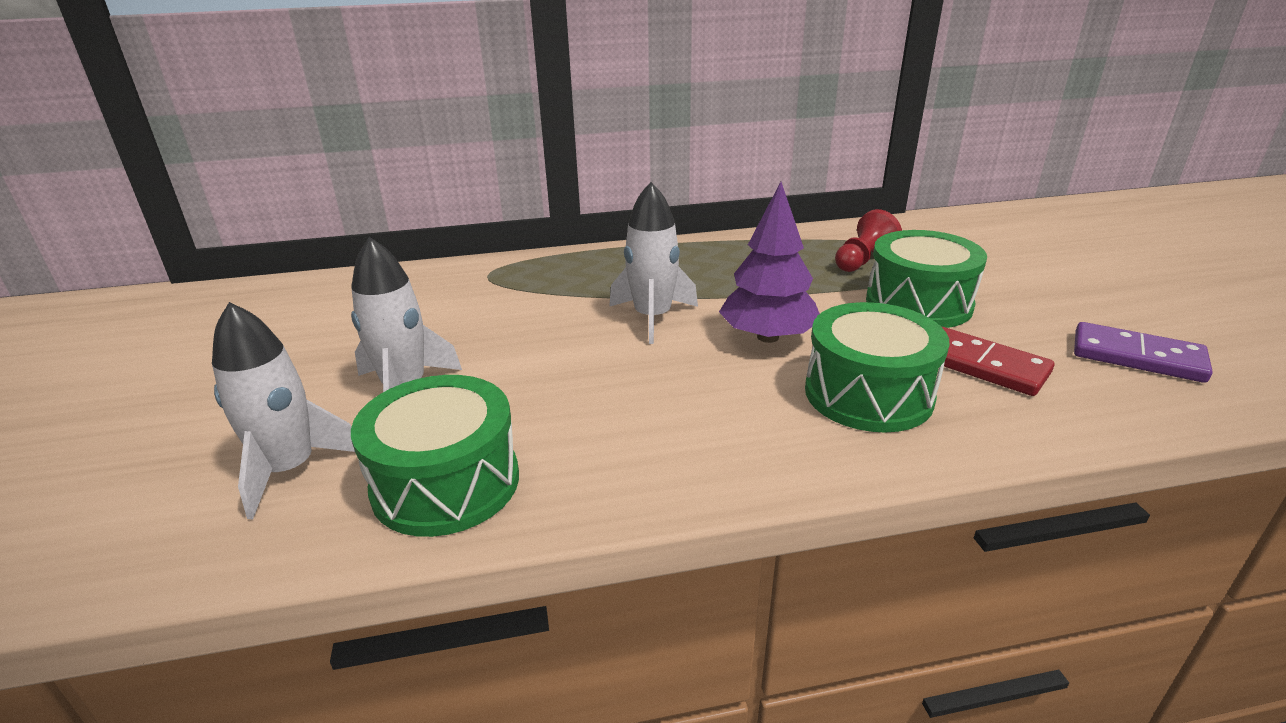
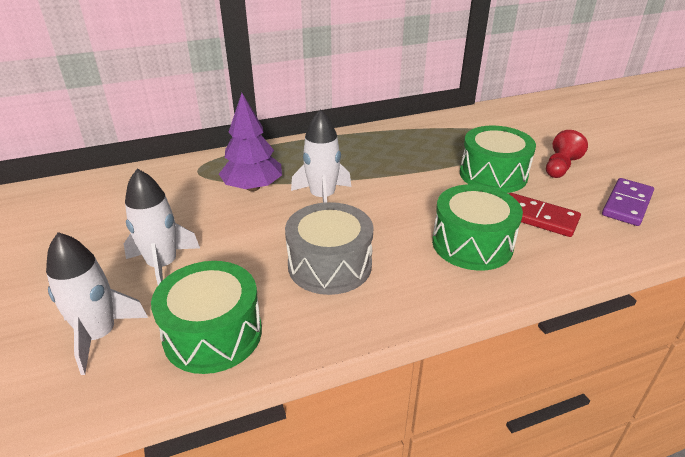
camera: 10 degrees left, 5 degrees up
purple tree [719,182,820,343] -> purple tree moved to [219,93,282,191]
red pawn [835,209,902,272] -> red pawn moved to [546,130,588,178]
purple domino [1074,322,1213,383] -> purple domino turned 75 degrees counterclockwise [602,178,654,226]
none -> grey drum [285,202,374,295]

